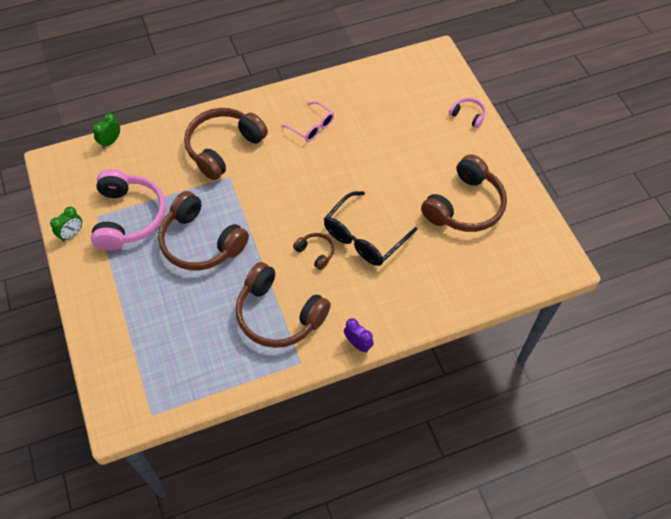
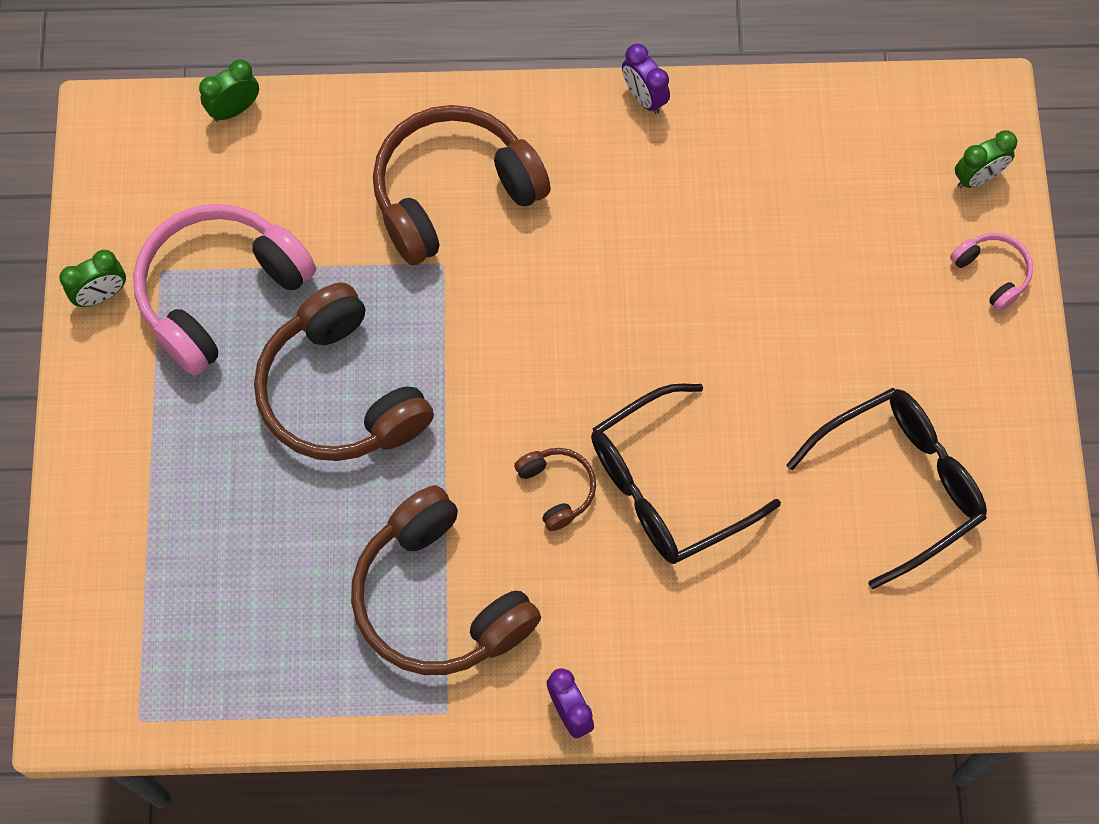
camera: 20 degrees right, 10 degrees up
pink headphones [91,169,166,251] -> pink headphones turned 150 degrees counterclockwise [133,204,316,376]
pink glasses [281,101,334,142] -> none
brown headphones [421,154,507,232] -> black glasses [787,388,987,589]
none -> purple clock [622,44,670,114]
none -> green clock [955,130,1017,188]

